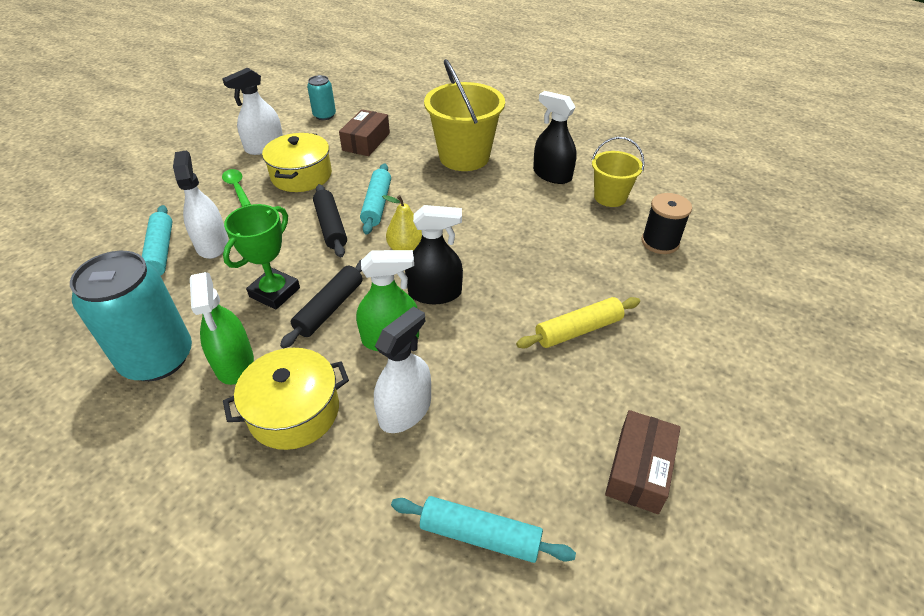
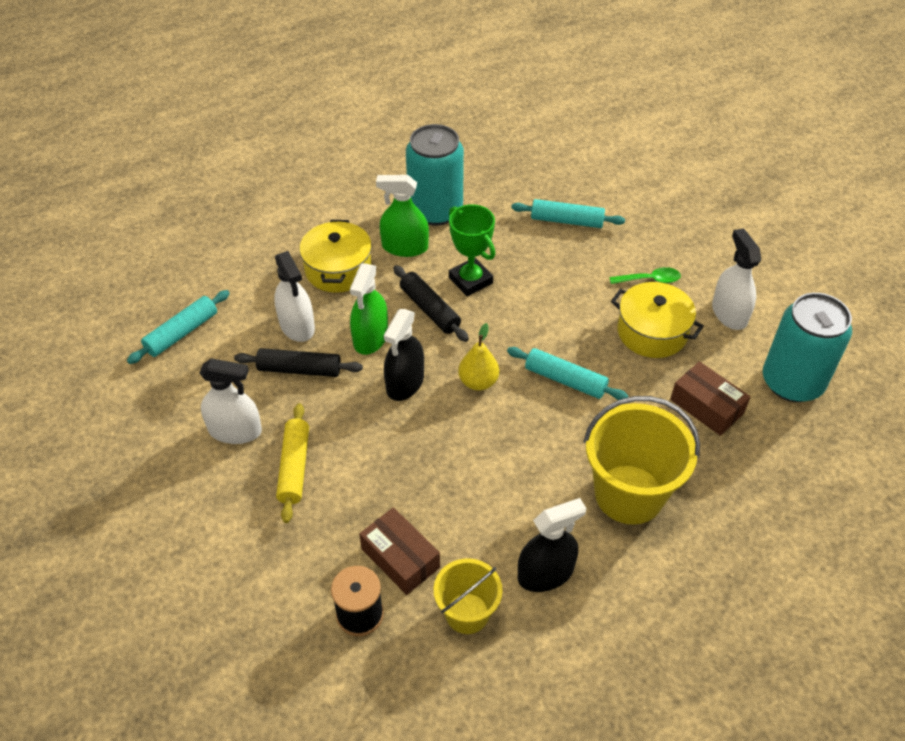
camera: 115 degrees right, 5 degrees up
white spray bottle [173,150,228,259] -> white spray bottle moved to [200,358,262,444]
turquoise can [307,75,336,120] -> turquoise can [763,293,852,402], size x1.99
black rolling pin [313,184,347,258] -> black rolling pin moved to [234,348,363,377]
brown box [605,410,681,514] -> brown box moved to [359,507,440,595]

